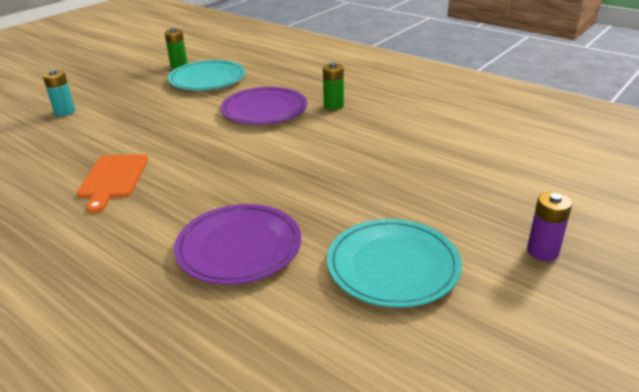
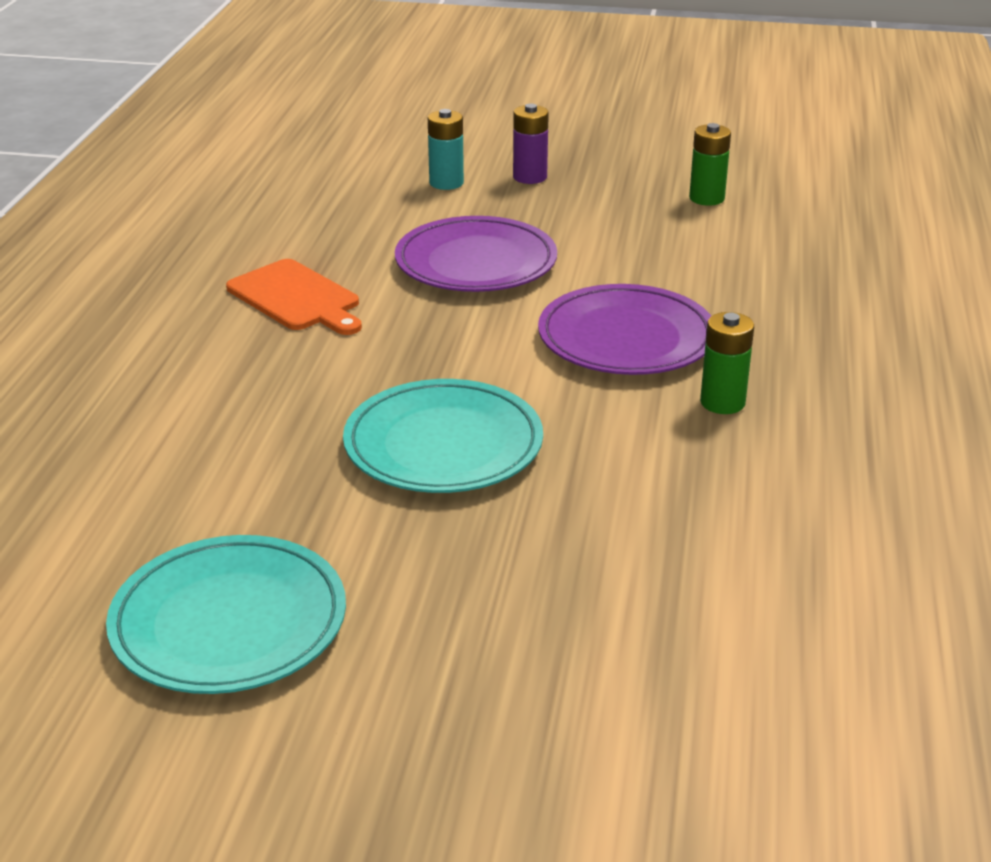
camera: 60 degrees right, 0 degrees up
orange cutting board [77,154,148,213] -> orange cutting board turned 105 degrees counterclockwise [226,259,362,335]
turquoise plate [168,60,246,90] -> turquoise plate moved to [343,379,543,493]
purple plate [174,204,301,285] -> purple plate moved to [395,216,557,292]
purple battery [527,192,572,261] -> purple battery moved to [513,104,549,184]

